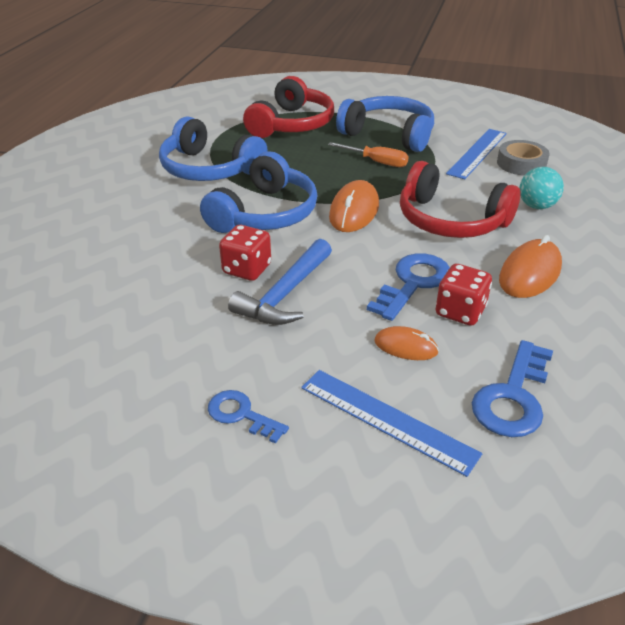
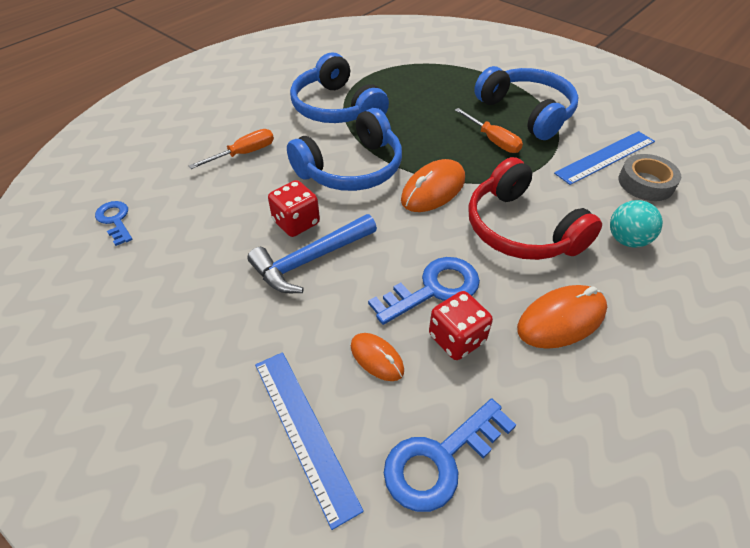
camera: 25 degrees right, 10 degrees up
blue key [208,390,289,444] -> blue key moved to [95,201,133,246]
red headphones [243,76,334,138] -> none
none -> orange screwdriver [189,129,274,169]

